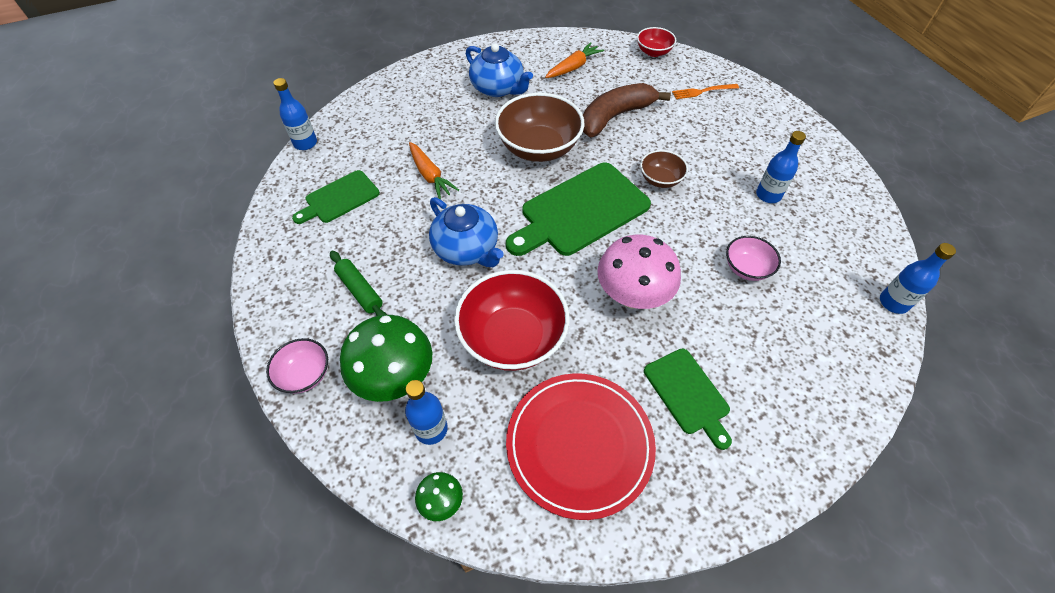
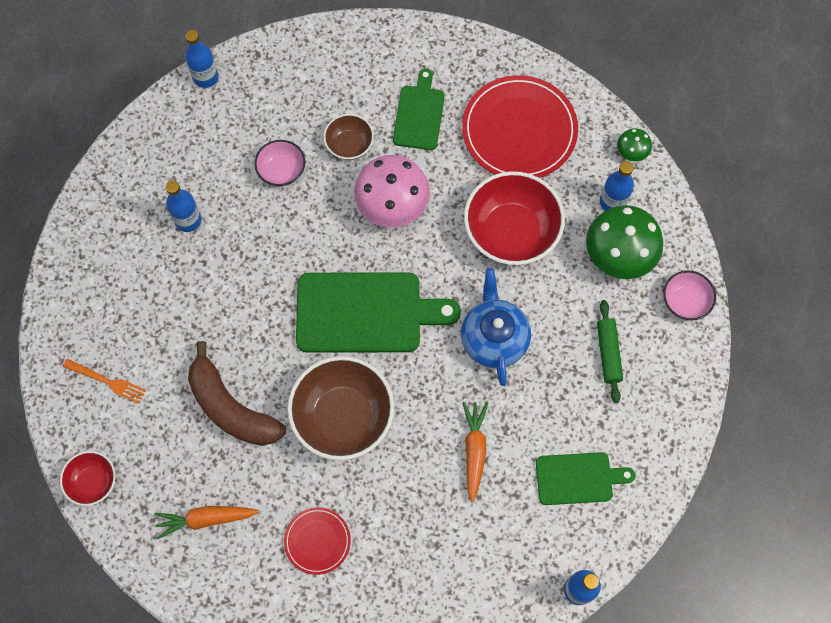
camera: 145 degrees left, 15 degrees up
blue teapot [466,43,533,97] -> red plate [284,507,351,575]
brown banana [583,83,671,137] -> brown banana turned 45 degrees clockwise [188,341,286,446]
brown bowl [640,150,688,188] -> brown bowl moved to [323,114,374,160]

